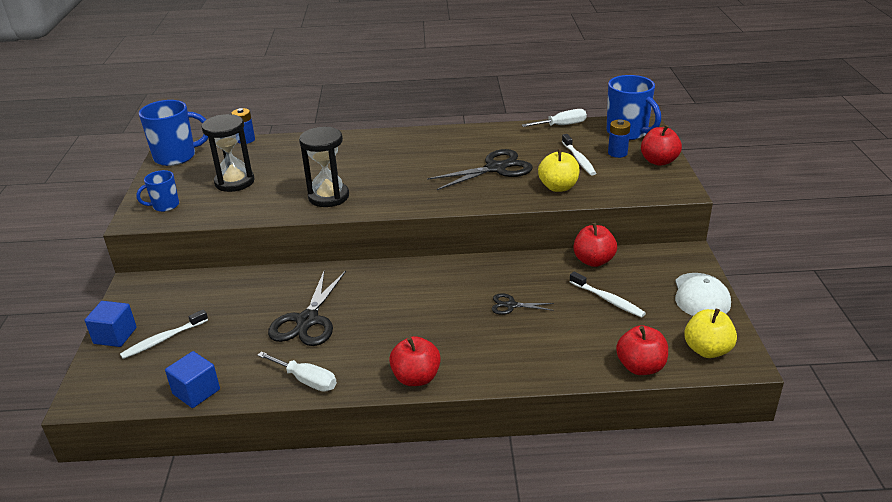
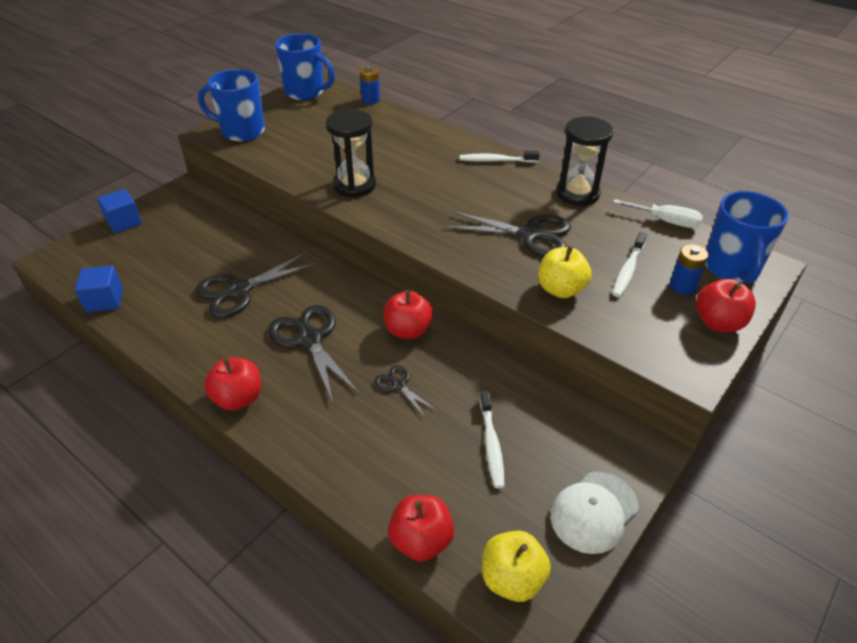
camera: 40 degrees right, 10 degrees up
white toothbrush [120,309,208,359] -> white toothbrush moved to [460,151,540,163]
blue mug [136,170,179,212] -> blue mug [198,69,265,141], size x1.76
black hourglass [201,114,255,192] -> black hourglass moved to [556,116,613,206]
white screwdriver [257,351,337,392] -> none
red apple [574,223,617,267] -> red apple moved to [384,290,433,339]
none -> black scissors [268,305,360,403]

